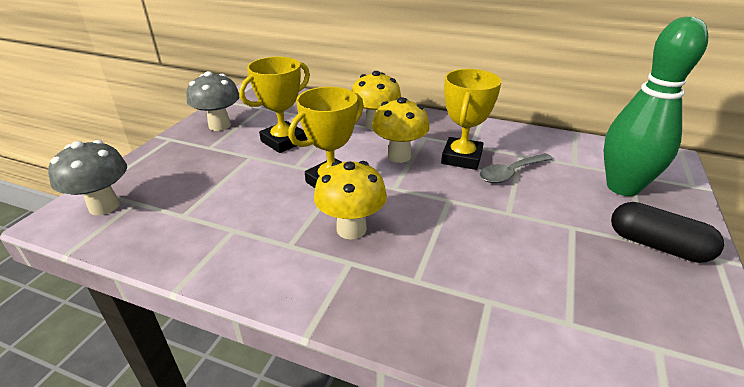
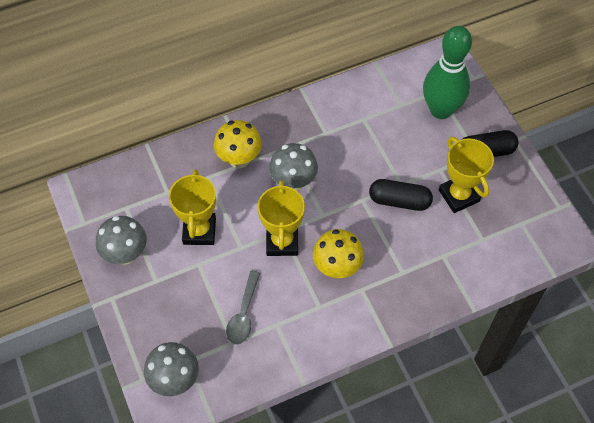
camera: 45 degrees left, 25 degrees up
yellow mushroom [372,97,429,163] -> grey mushroom [269,143,318,191]
yellow trophy [441,69,501,170] -> yellow trophy moved to [439,137,494,213]
grey spoon [480,153,553,183] -> grey spoon moved to [226,271,260,345]
none -> black capsule [369,179,433,211]

